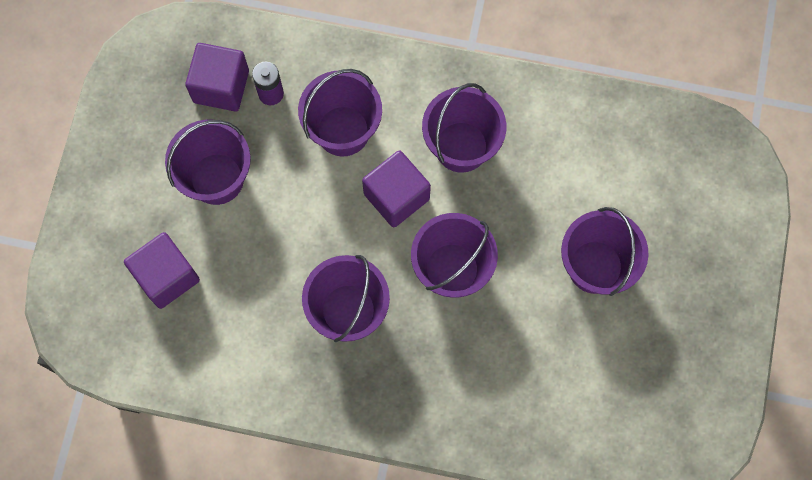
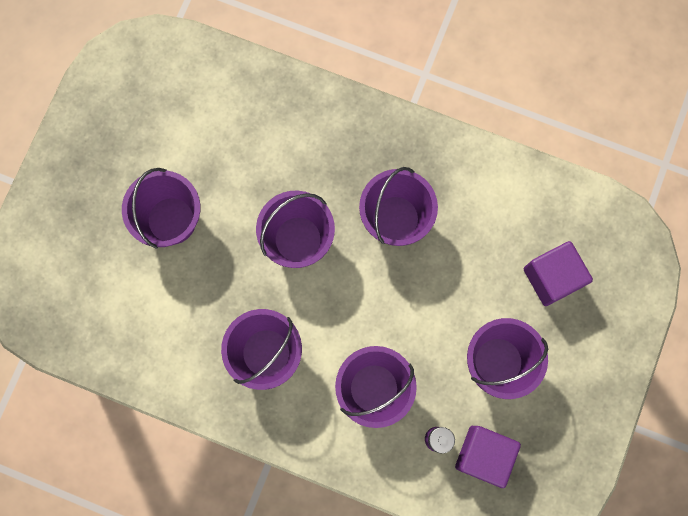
camera: 170 degrees left, 5 degrees up
purple cube [362,150,431,227] -> none

